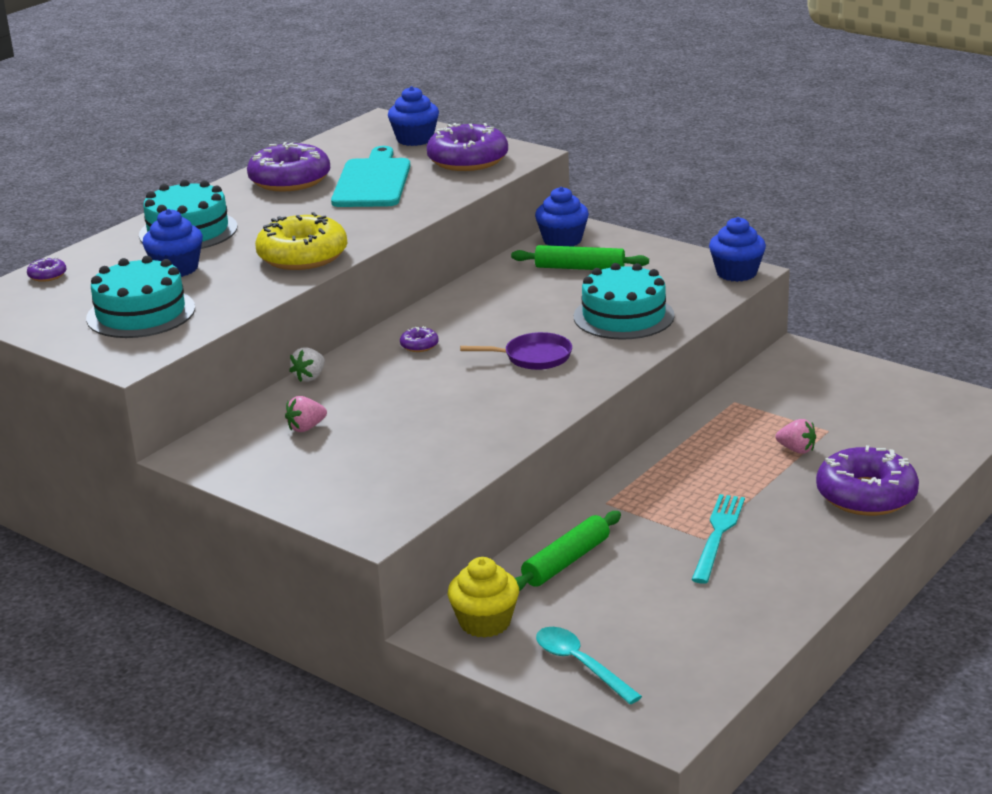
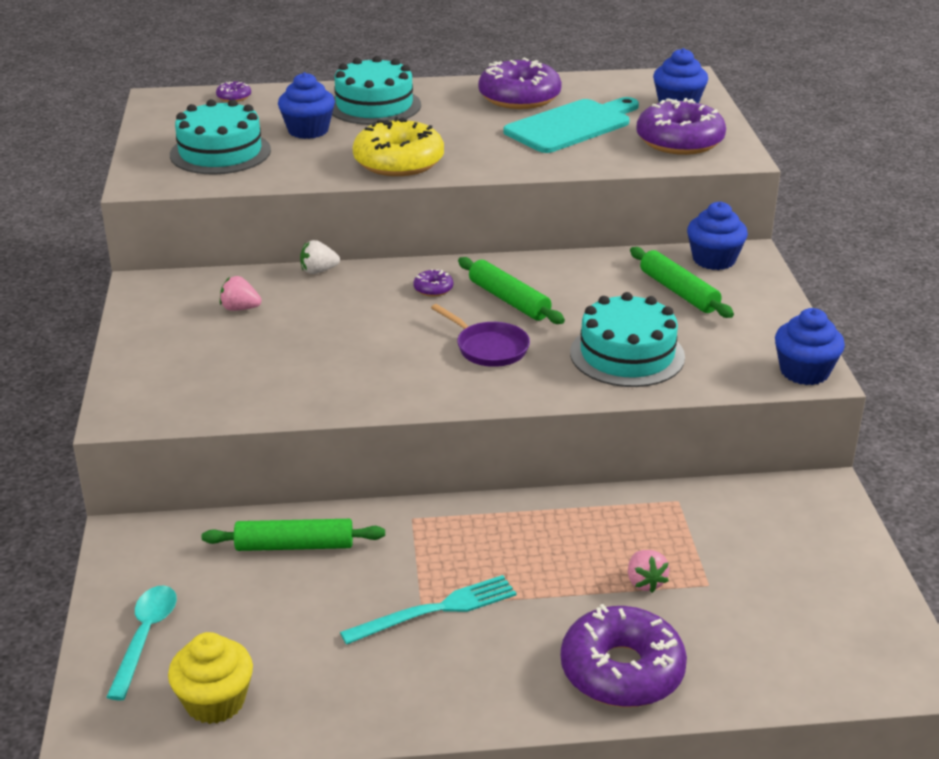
camera: 45 degrees right, 5 degrees up
yellow cupcake [448,557,519,638] -> yellow cupcake moved to [168,632,253,724]
none -> green rolling pin [458,257,565,324]

